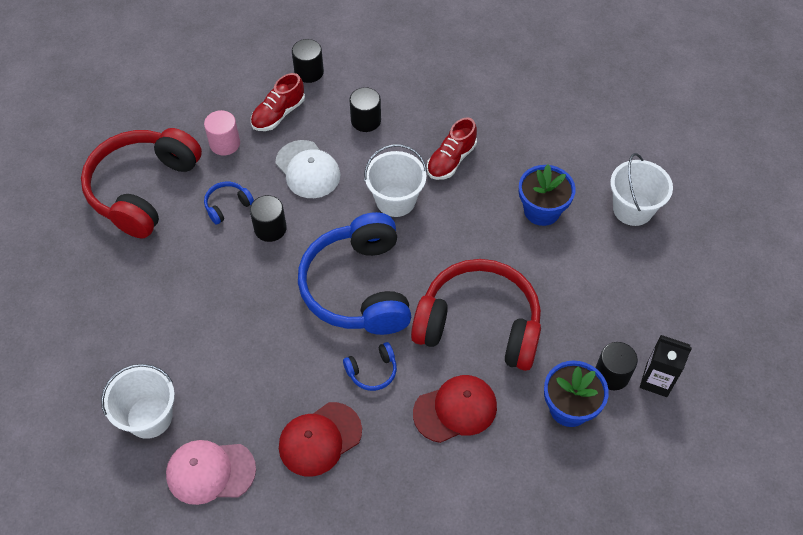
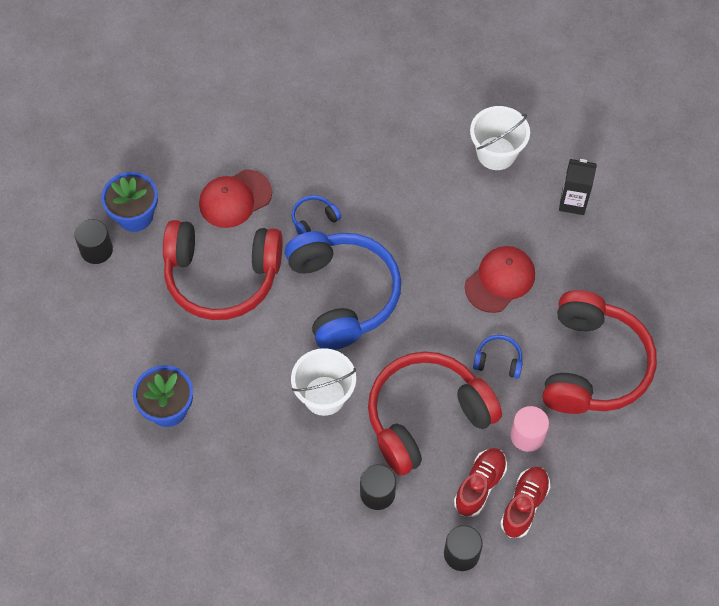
camera: 170 degrees right, 5 degrees up
pink cap [166,440,256,505] -> none
blue headphones [204,182,254,224] -> blue headphones turned 120 degrees counterclockwise [473,335,523,378]
black cylinder [250,195,287,242] -> none
white cap [276,140,340,198] -> red headphones [368,351,502,476]
red cap [279,402,362,477] -> red cap moved to [465,246,535,313]
red shoe [427,118,477,180] -> red shoe moved to [500,467,550,538]
white bucket [610,153,673,226] -> none
black carton [640,335,692,397] -> black carton moved to [559,159,597,215]

